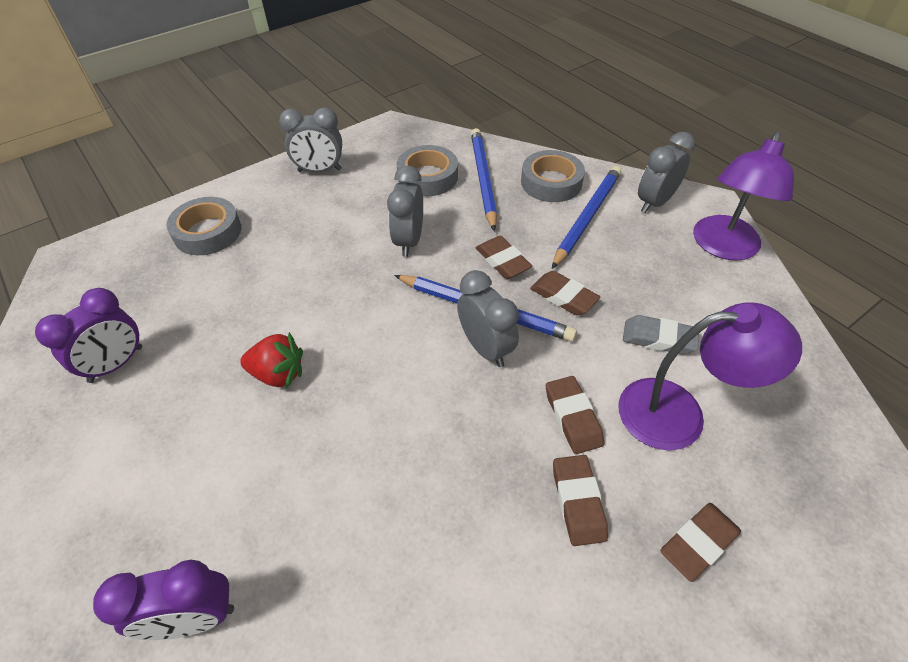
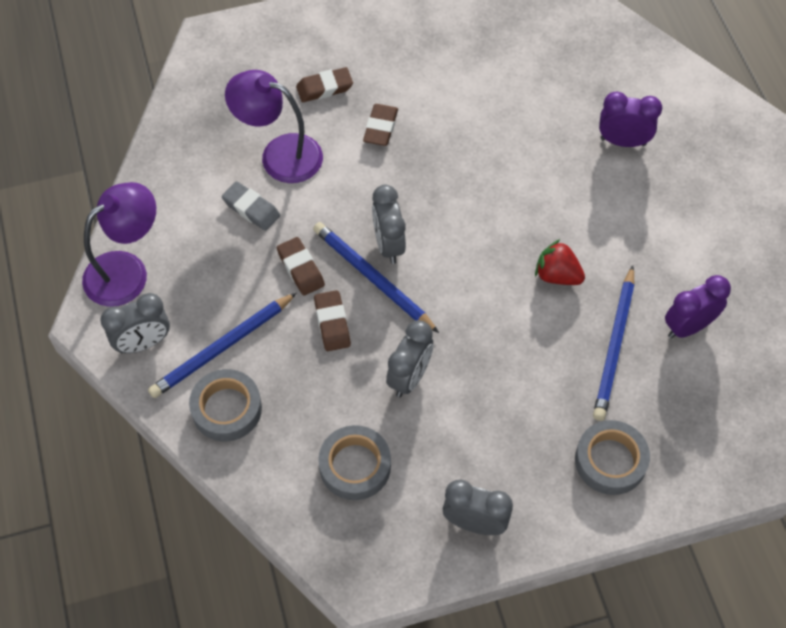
camera: 160 degrees left, 10 degrees up
blue pencil [471,128,497,231] -> blue pencil moved to [593,265,634,421]
brown eraser [546,376,604,454] -> none

